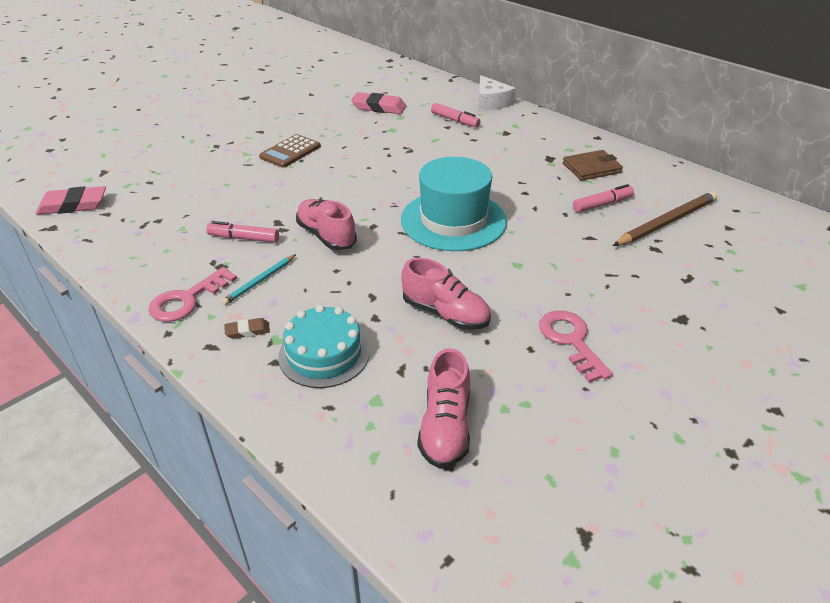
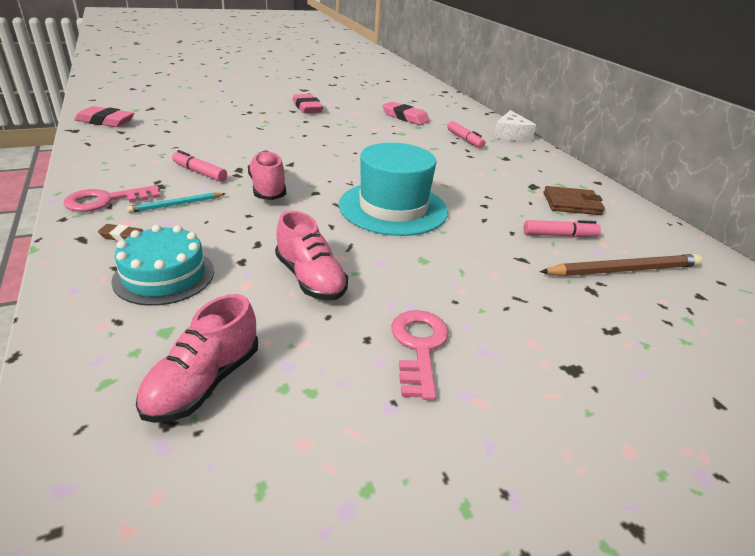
camera: 20 degrees right, 5 degrees down
brown calculator [259,134,321,168] -> none
none -> pink eraser [292,94,323,113]

